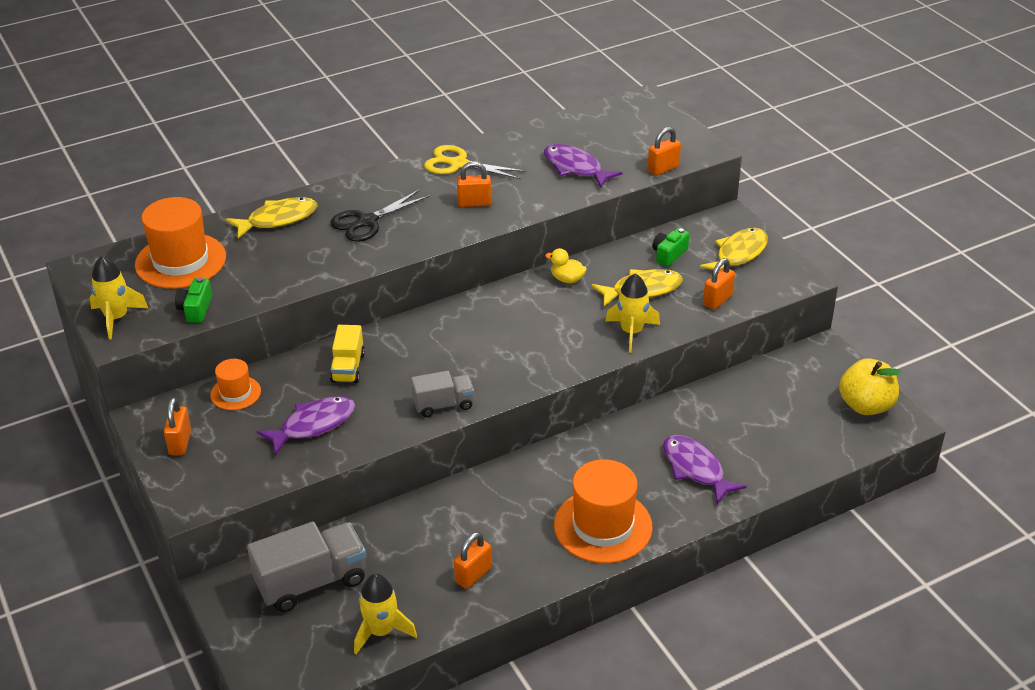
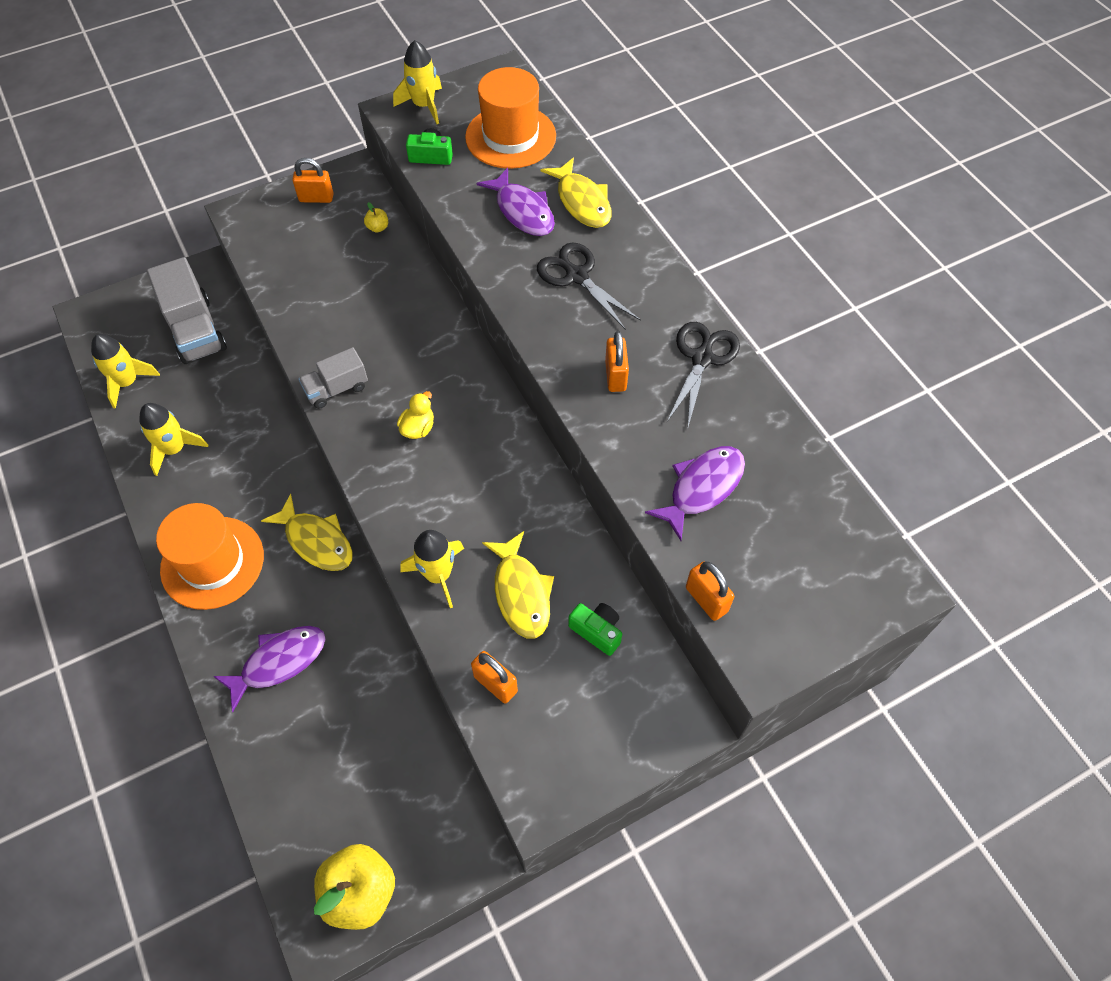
camera: 90 degrees right, 20 degrees up
orange hat [210,359,261,410] -> yellow apple [364,202,388,233]
purple fish [256,396,355,456] -> purple fish moved to [476,168,555,236]
yellow truck [330,325,365,383] -> none
grey truck [411,371,474,417] -> grey truck turned 75 degrees clockwise [298,347,368,409]
yellow scissors [424,145,526,179] -> black scissors [667,322,740,427]
orange padlock [454,532,492,589] -> yellow rocket [139,403,208,476]
yellow duck [545,248,587,283] -> yellow duck moved to [397,391,434,439]
yellow fish [700,228,768,270] -> yellow fish moved to [261,494,353,571]

